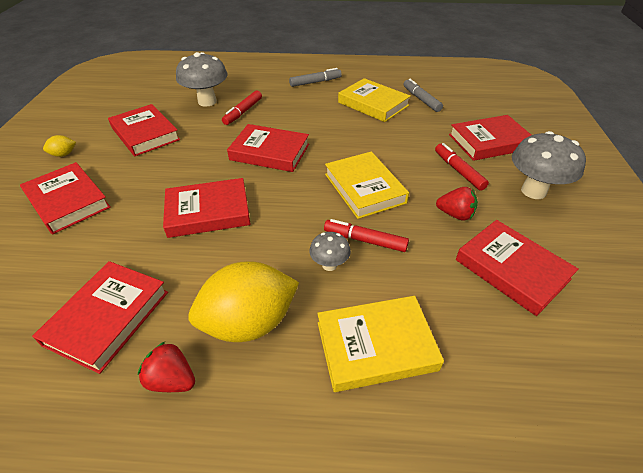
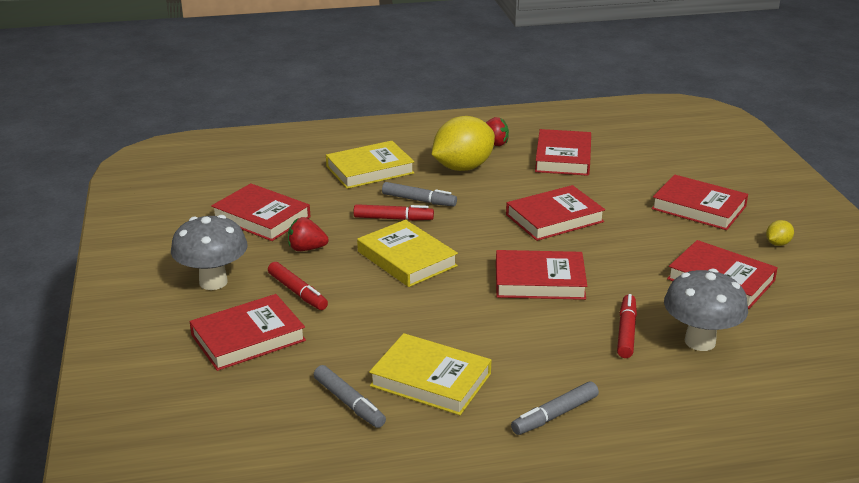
camera: 165 degrees right, 15 degrees down
grey mushroom [309,232,351,271] -> grey marker [382,182,457,207]

